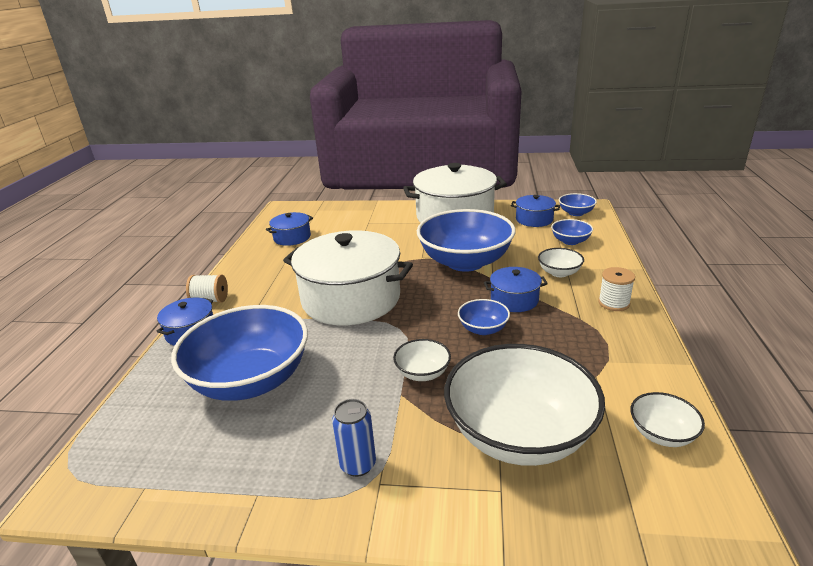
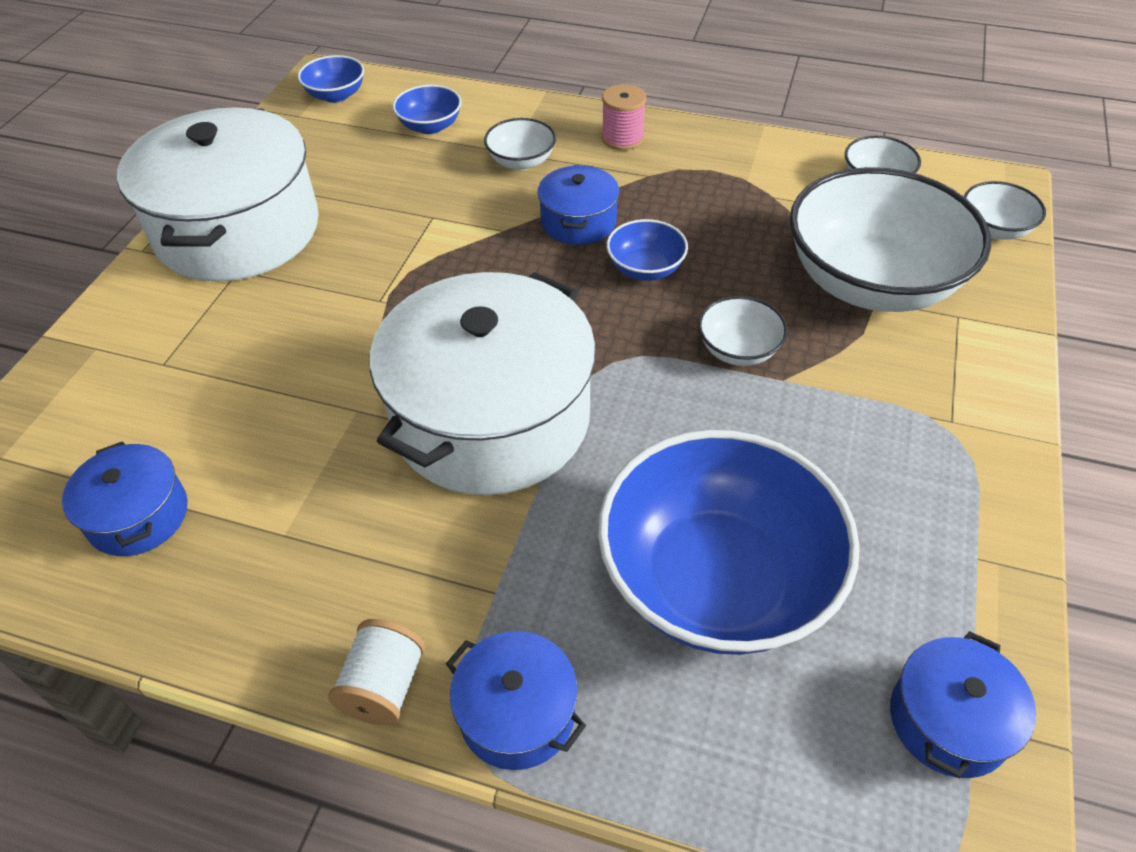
camera: 80 degrees left, 20 degrees up
blue can [332,399,376,477] -> none
blue bowl [417,209,516,272] -> none
blue pot [511,195,560,227] -> blue pot moved to [890,631,1036,778]
white spool [598,267,635,311] -> pink spool [601,84,646,150]
none -> white bowl [964,181,1046,240]

